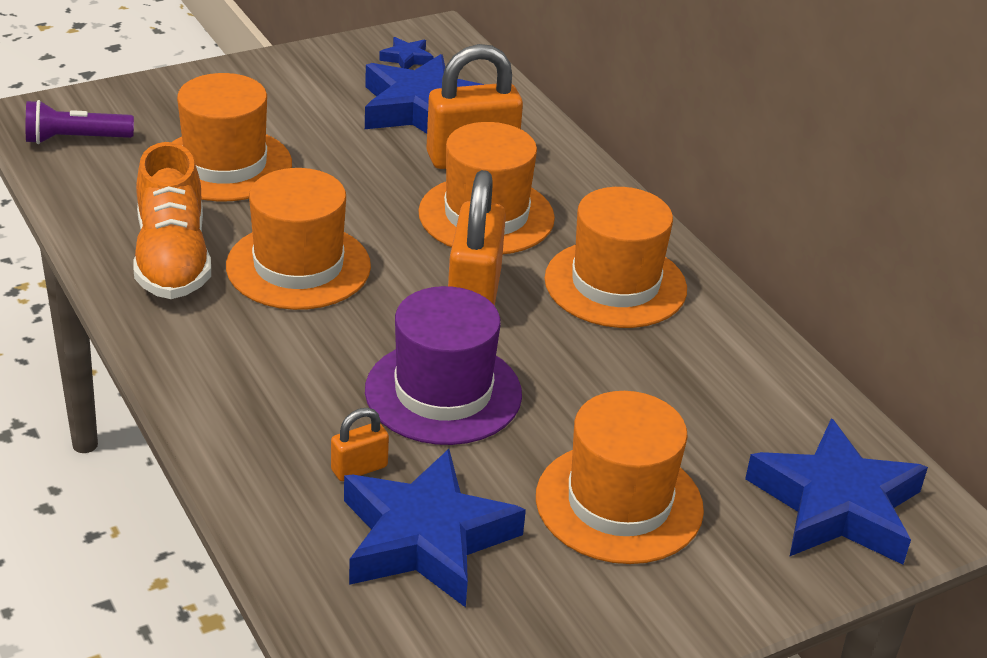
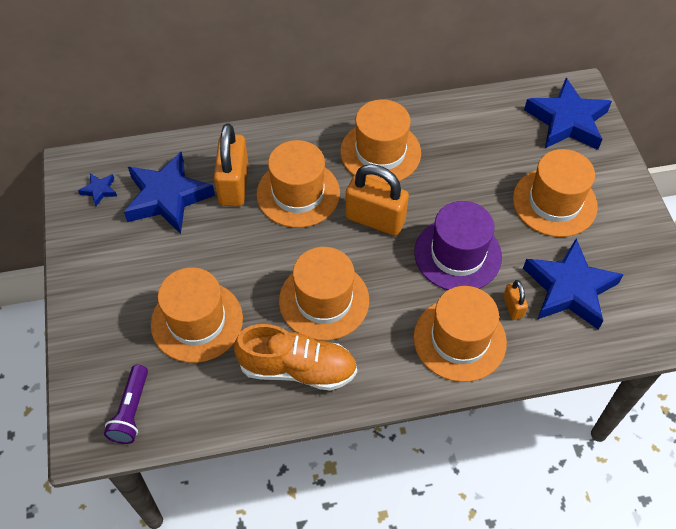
camera: 70 degrees left, 20 degrees up
none -> orange hat [413,286,507,382]

